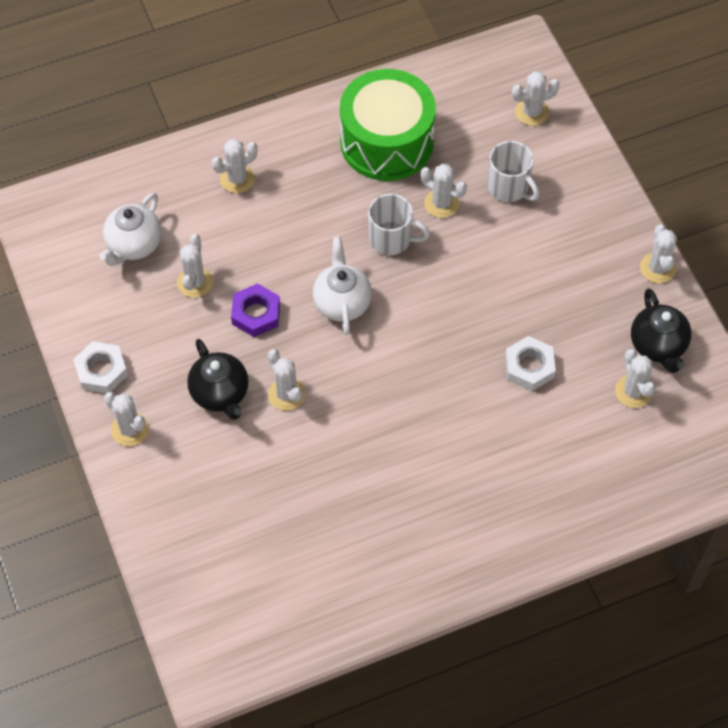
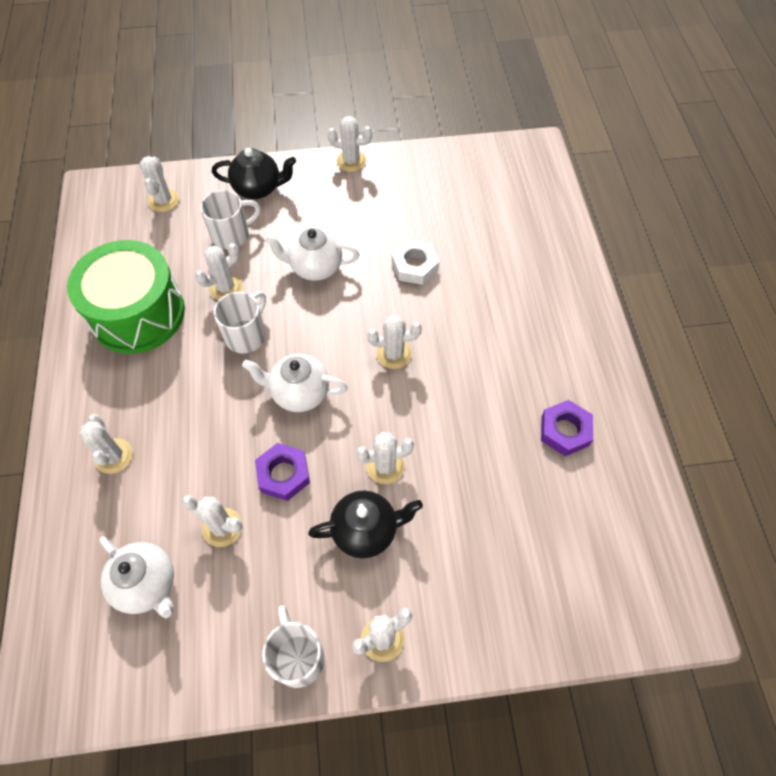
camera: 75 degrees left, 0 degrees up
white nut [73,341,128,393] -> white mug [262,605,325,688]
white cactus [615,349,656,408] -> white cactus moved to [367,315,422,369]
black teapot [631,288,692,373] -> black teapot moved to [212,148,296,199]
none -> white teapot [264,228,359,281]
none -> purple nut [541,400,593,456]

